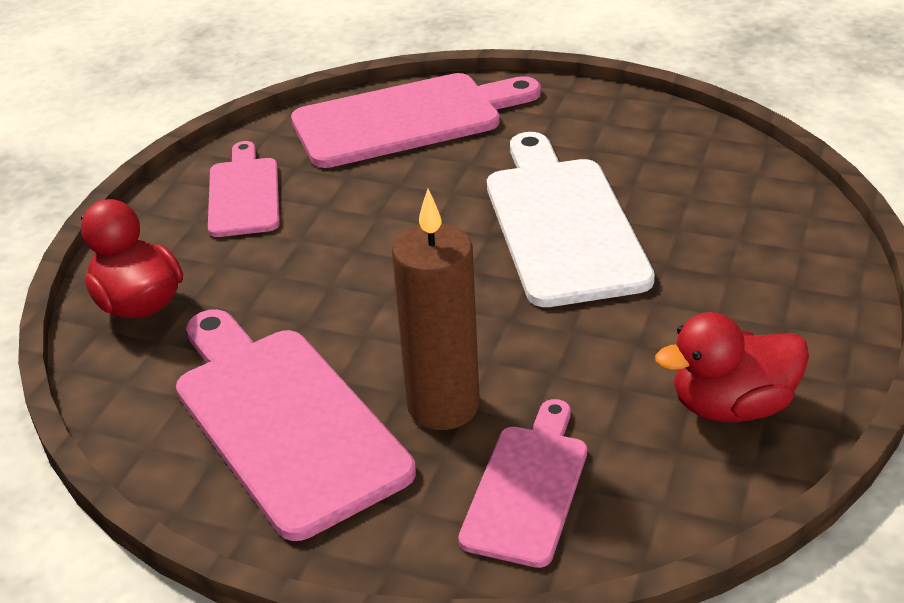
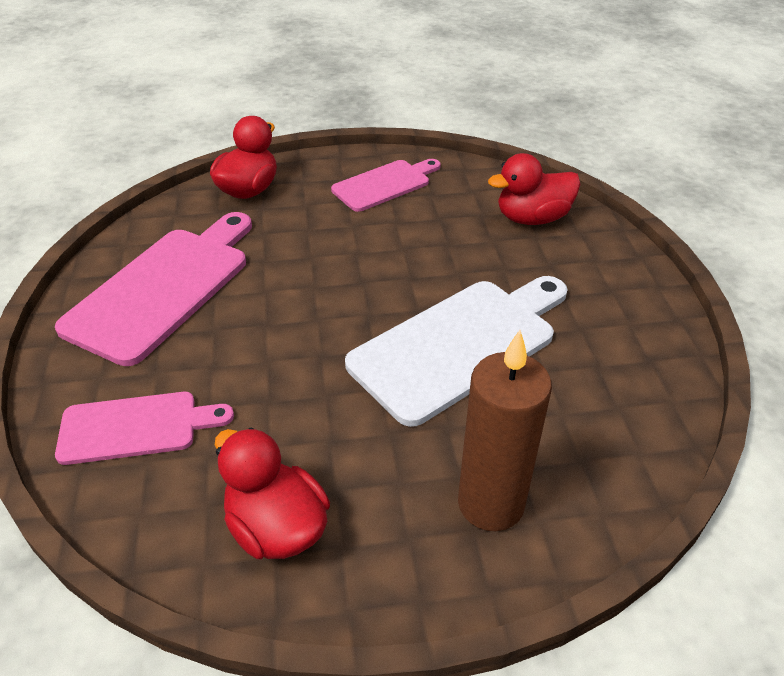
camera: 60 degrees right, 5 degrees up
pink cutting board [291,73,541,168] -> red duck [488,153,581,225]
brown candle [392,189,480,430] -> brown candle moved to [458,330,552,531]

